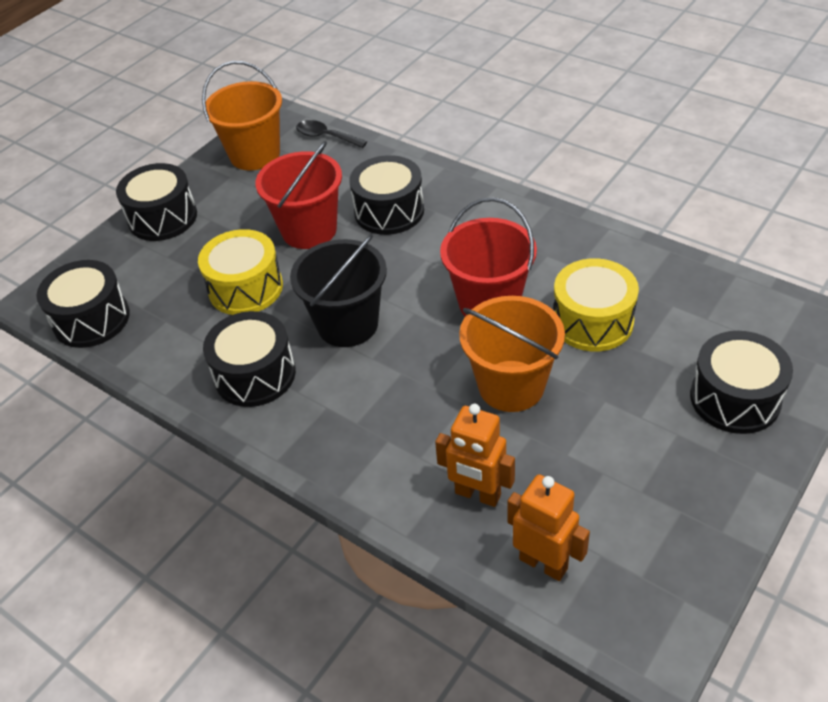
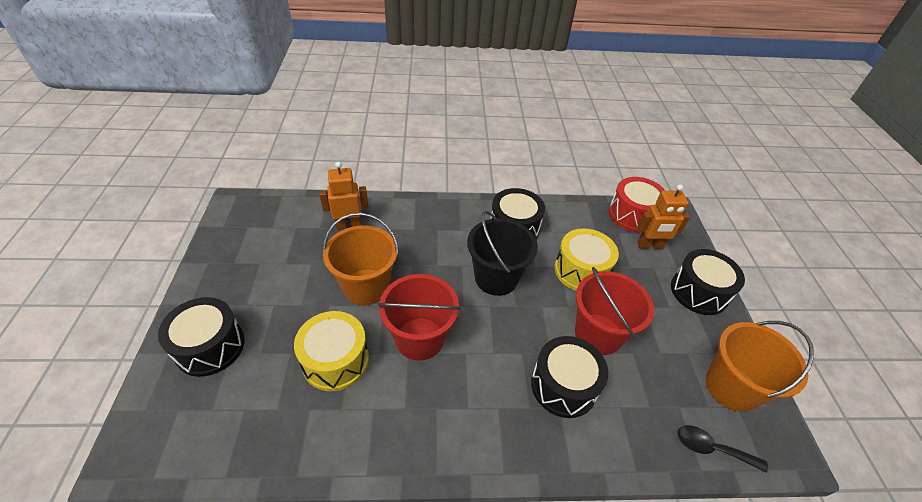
camera: 135 degrees right, 0 degrees up
black drum [36,260,130,348] -> red drum [609,177,665,232]
black spoon [296,120,367,148] -> black spoon turned 150 degrees counterclockwise [677,425,768,473]
orange robot [507,474,590,581] -> orange robot moved to [637,184,690,249]

